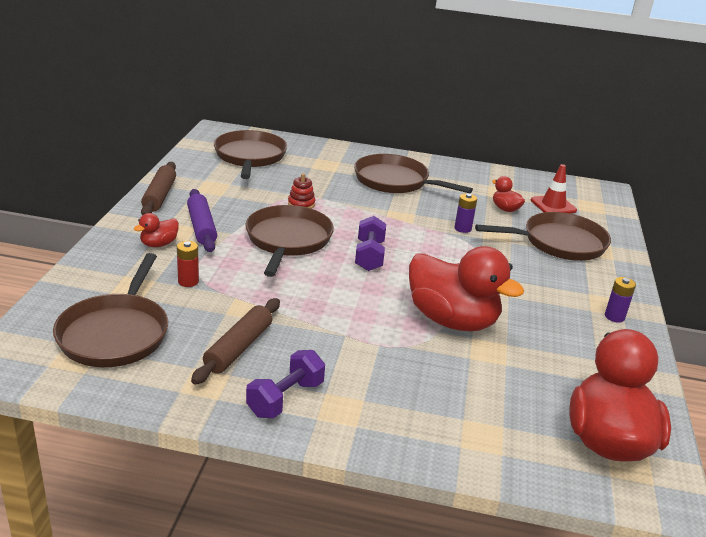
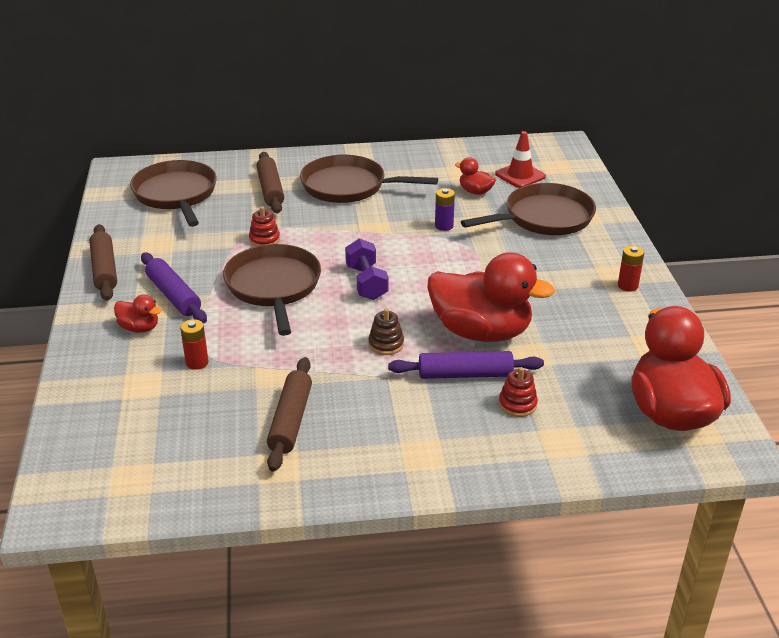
camera: 15 degrees left, 5 degrees up
brown pan [53,253,168,367] -> none
red duck [134,213,179,247] -> red duck turned 90 degrees counterclockwise [114,294,161,333]
purple dumbbell [246,350,325,418] -> none
purple battery [605,277,636,322] -> red battery [618,246,644,292]
none -> brown rolling pin [256,152,284,213]
none -> brown stacking toy [368,308,404,355]
none -> purple rolling pin [388,351,544,379]
none -> red stacking toy [499,367,538,417]

